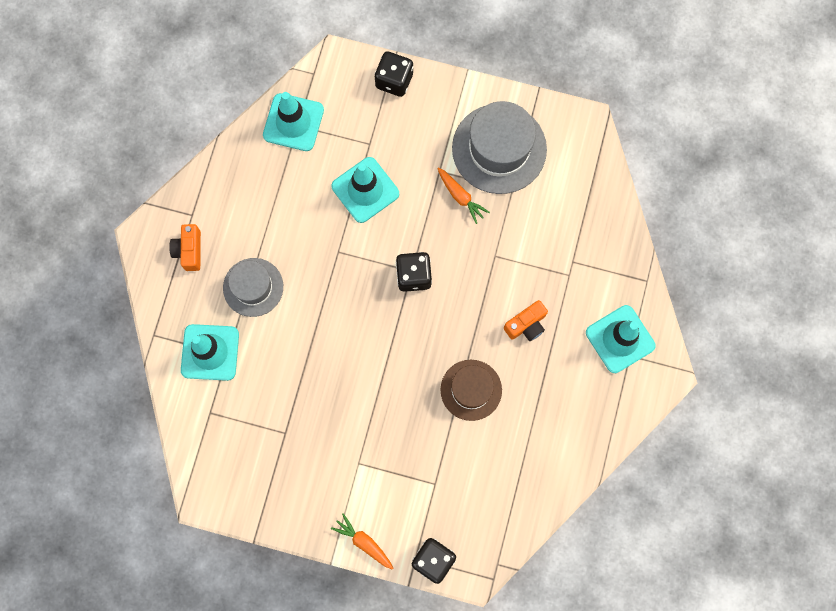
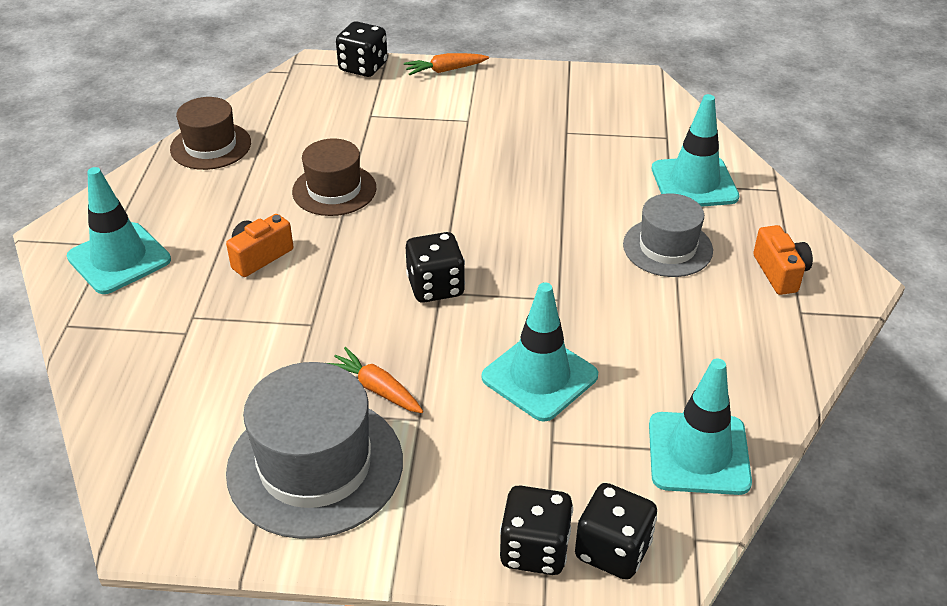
camera: 170 degrees right, 35 degrees down
orange carrot [331,513,393,570] -> orange carrot turned 135 degrees clockwise [404,53,489,76]
none -> brown hat [170,97,251,170]
none -> black dice [575,483,657,580]

